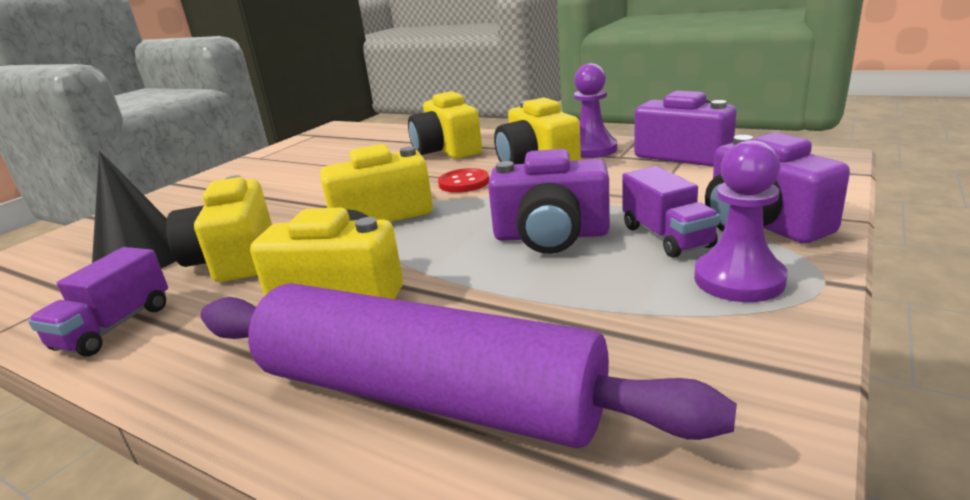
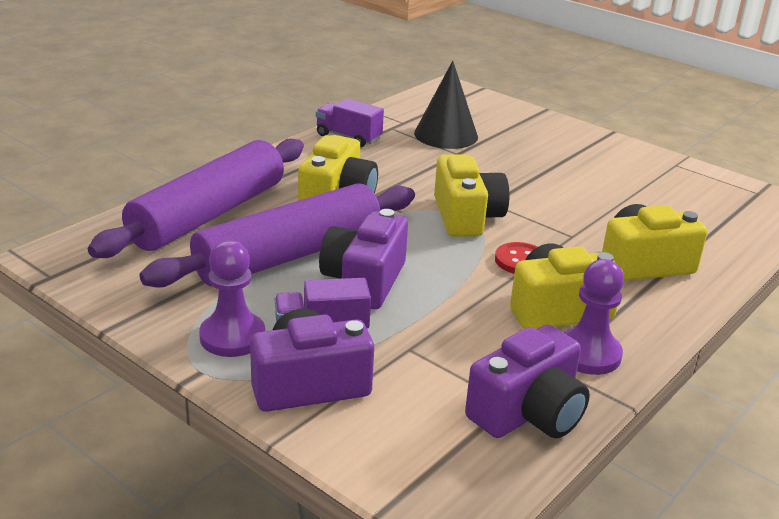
camera: 95 degrees right, 5 degrees up
yellow camera [166,175,272,282] -> none
none -> purple rolling pin [140,183,415,288]

